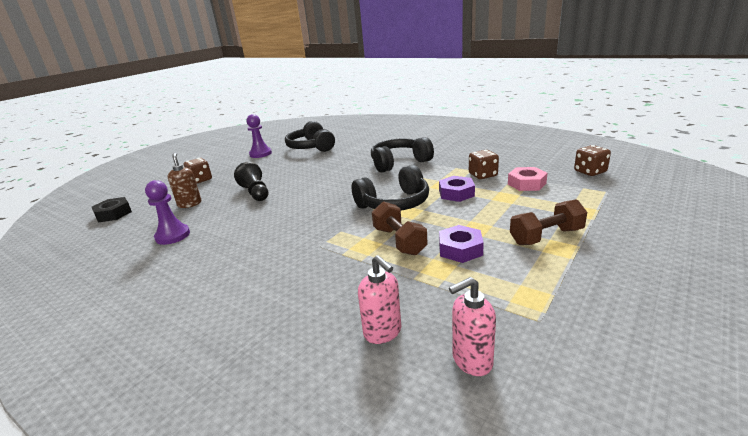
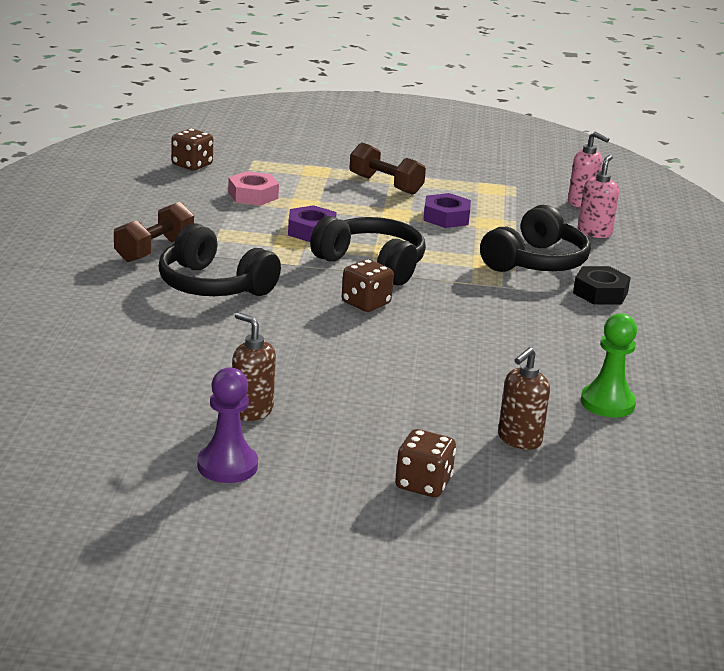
camera: 125 degrees left, 0 degrees up
black nut [92,197,132,222] -> black nut moved to [573,266,631,305]
purple pawn [145,180,190,245] -> green pawn [581,313,637,418]
black pawn [234,162,268,201] -> none
black headphones [285,121,335,152] -> black headphones moved to [480,205,591,272]
brown dumbbell [372,201,428,255] -> brown dumbbell moved to [114,202,194,262]
brown dice [469,150,499,179] -> brown dice moved to [342,259,394,312]
none -> brown soap dispenser [232,312,276,421]

